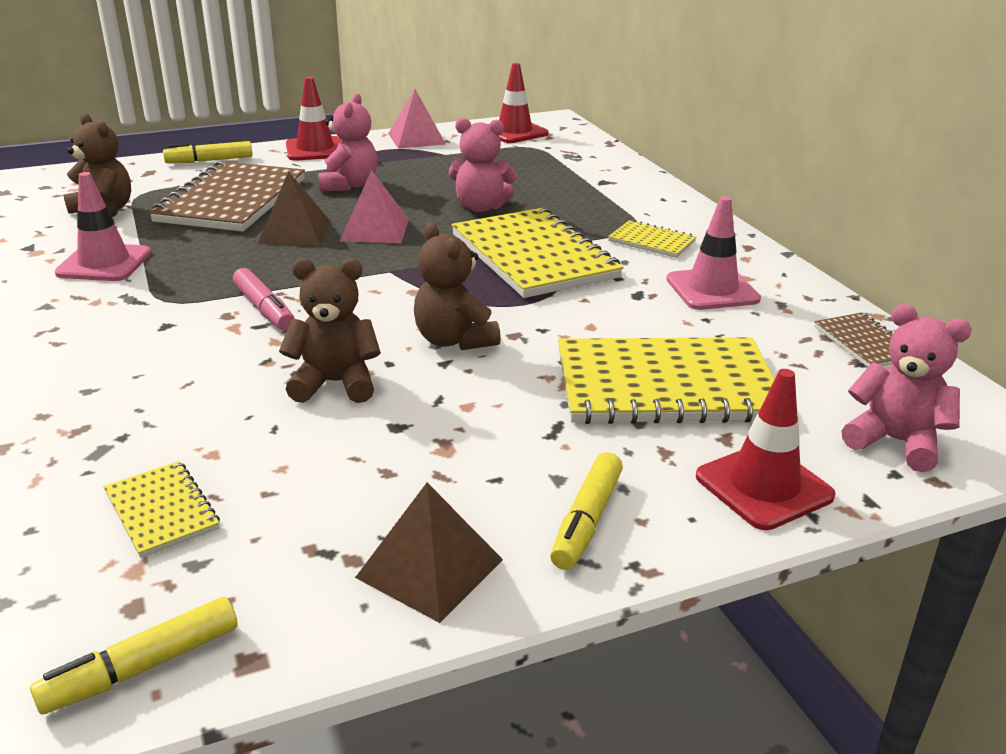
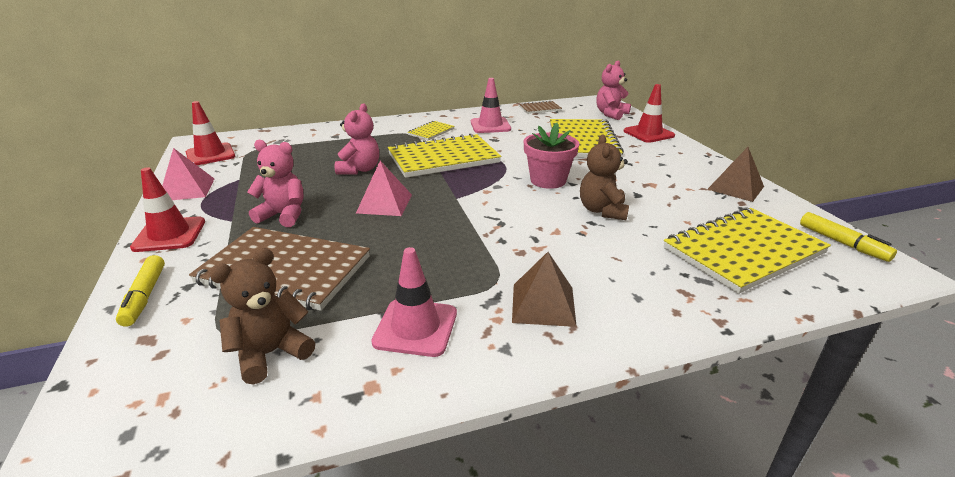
camera: 85 degrees left, 0 degrees up
yellow notebook [104,461,220,558] -> yellow notebook [664,207,831,294], size x2.12
pink marker [233,268,295,331] -> none
brown pyramid [258,171,330,245] -> brown pyramid moved to [512,252,577,327]
brown teddy bear [414,222,501,350] -> pink flower pot [524,123,579,189]
yellow marker [550,452,623,570] -> none

